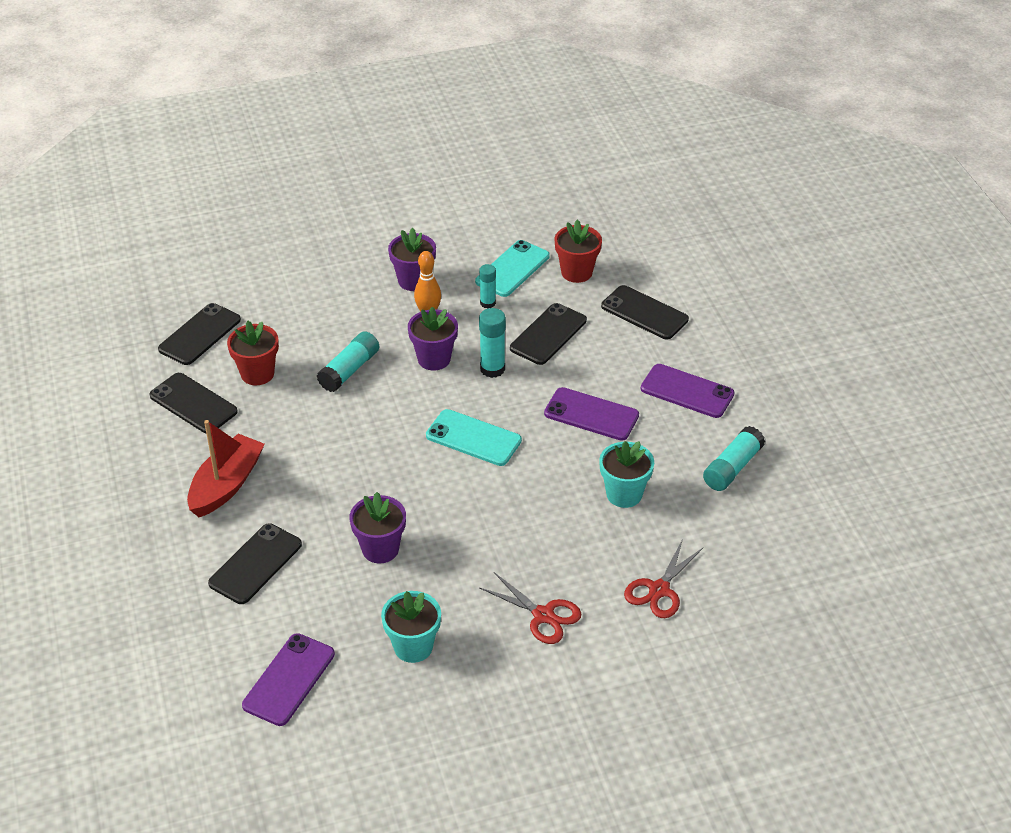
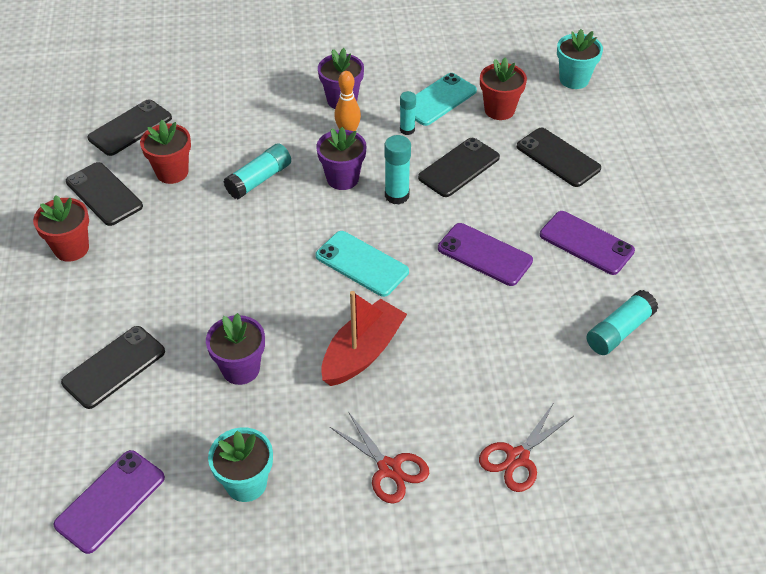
camera: 10 degrees right, 5 degrees up
red boat [187,420,265,517] -> red boat moved to [321,291,407,386]
turquoise flower pot [599,441,654,508] -> turquoise flower pot moved to [557,29,603,89]
none -> red flower pot [33,195,89,262]

